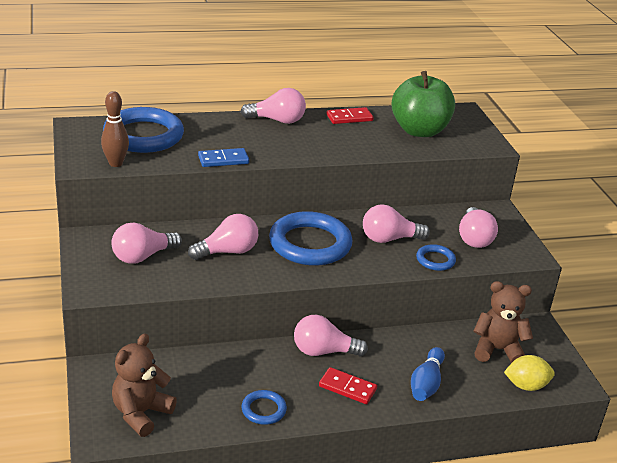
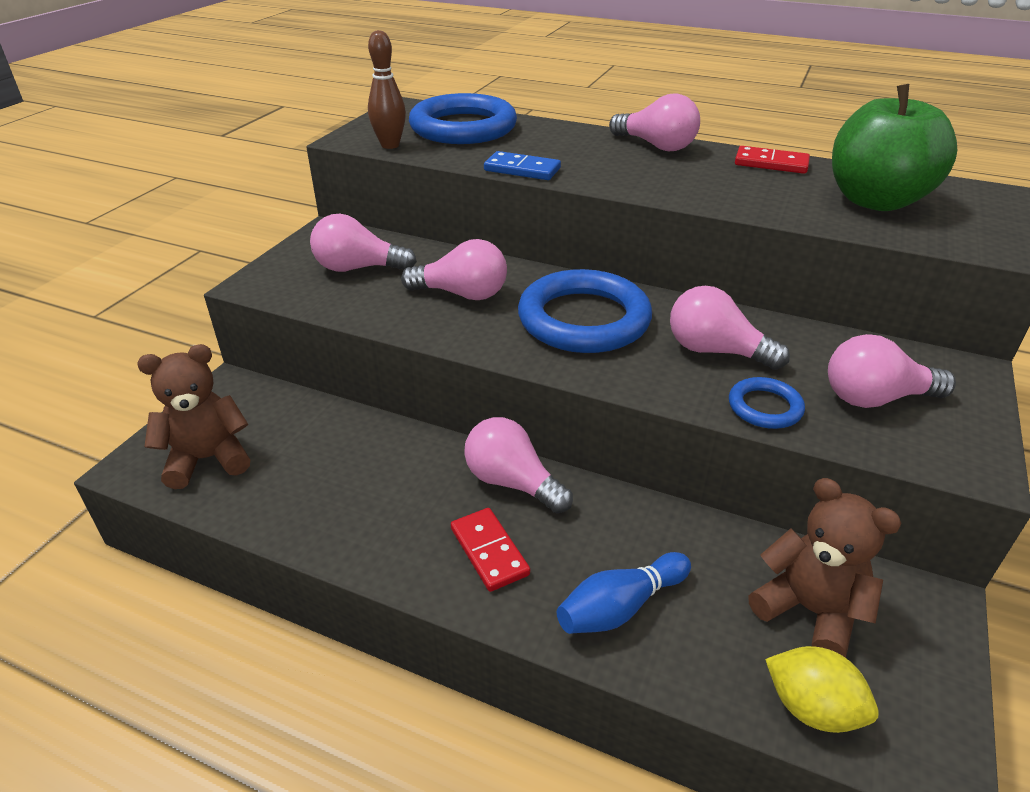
camera: 40 degrees right, 5 degrees up
blue ring [241,390,287,425] -> none
pink light bulb [459,207,498,248] -> pink light bulb turned 45 degrees clockwise [828,334,956,408]

